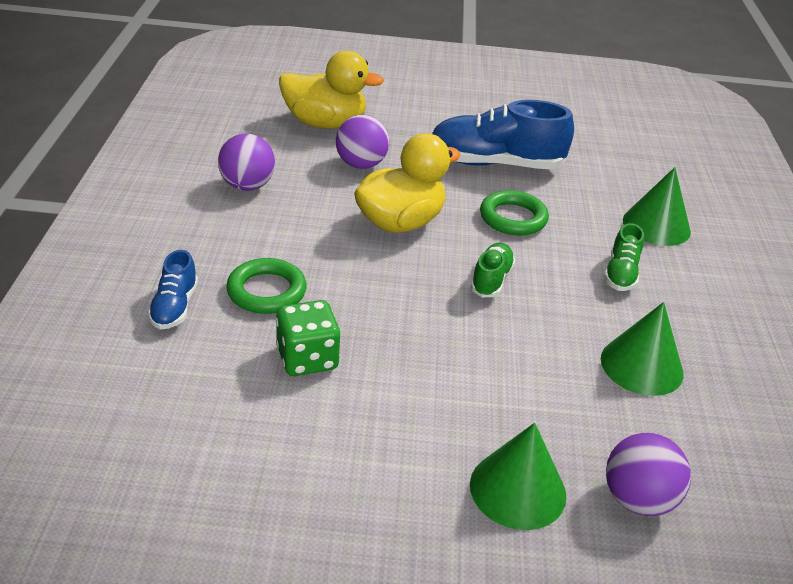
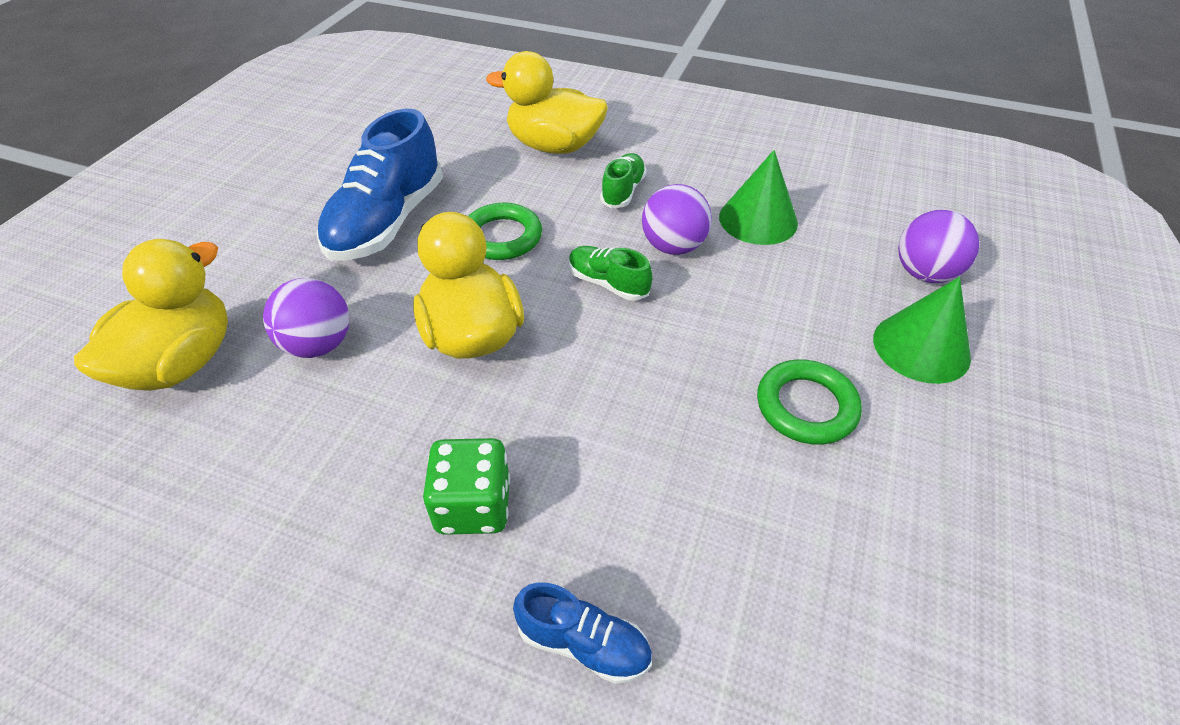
camera: 70 degrees left, 10 degrees up
purple ball [218,133,275,191] -> purple ball moved to [642,184,712,255]
green ring [226,258,307,314] -> green ring moved to [757,359,862,445]
green dice [276,300,340,376] -> green dice moved to [423,438,510,535]
green shoe [604,223,644,291] -> green shoe turned 105 degrees counterclockwise [600,153,647,208]
green cone [623,167,691,246] -> yellow duck [486,51,608,154]

